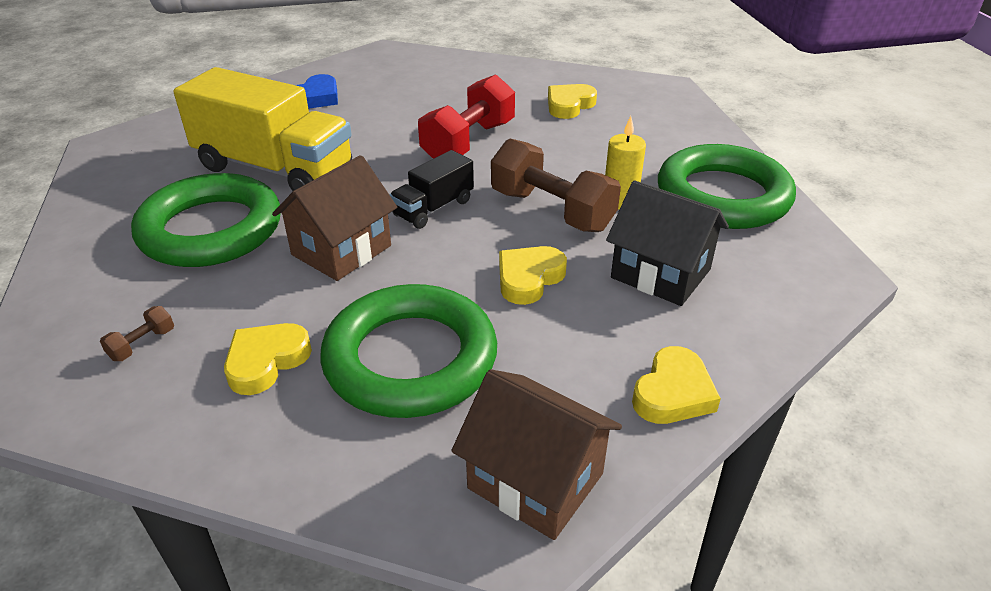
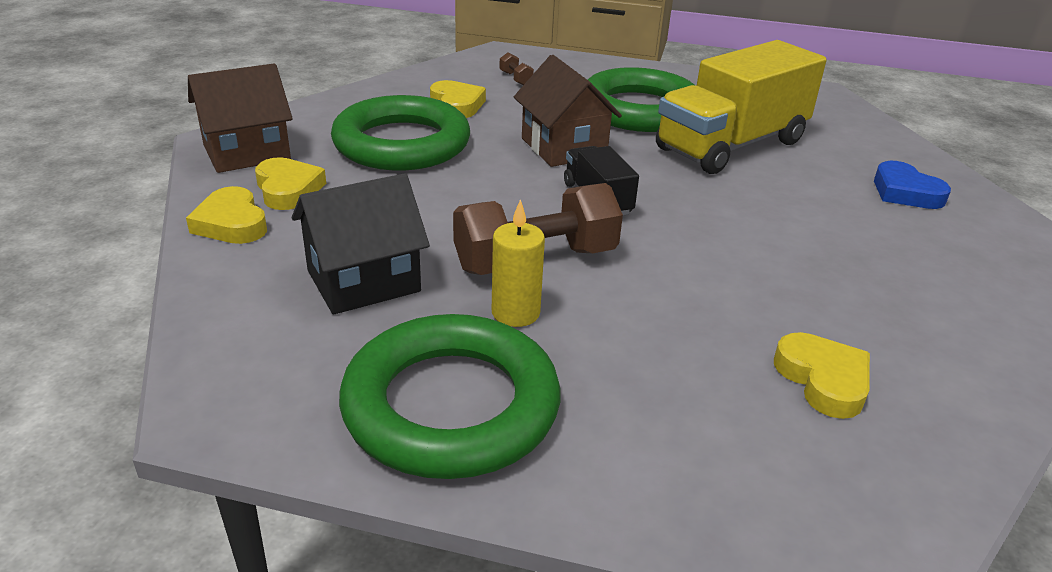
camera: 115 degrees right, 5 degrees down
red dumbbell [418,74,515,159] -> none
yellow heart [499,246,567,305] -> yellow heart moved to [255,157,326,210]

